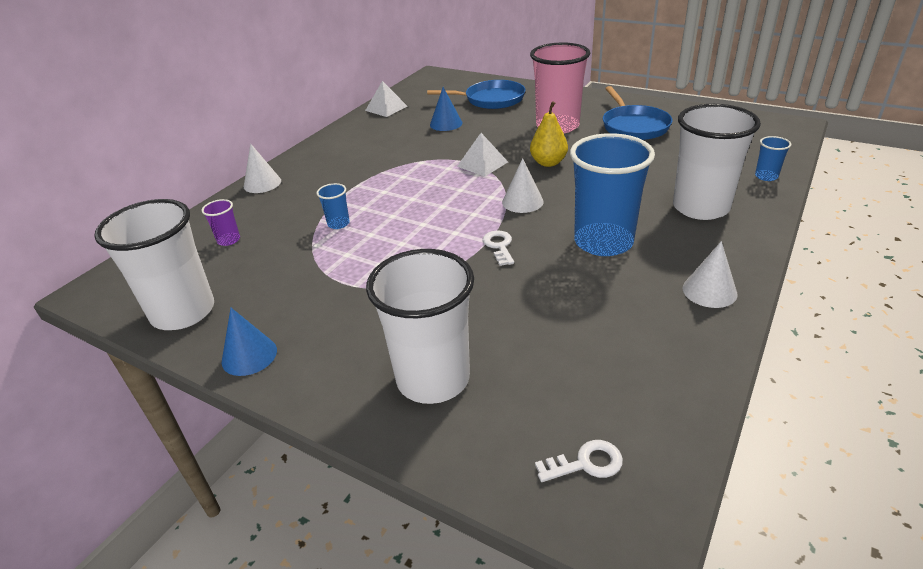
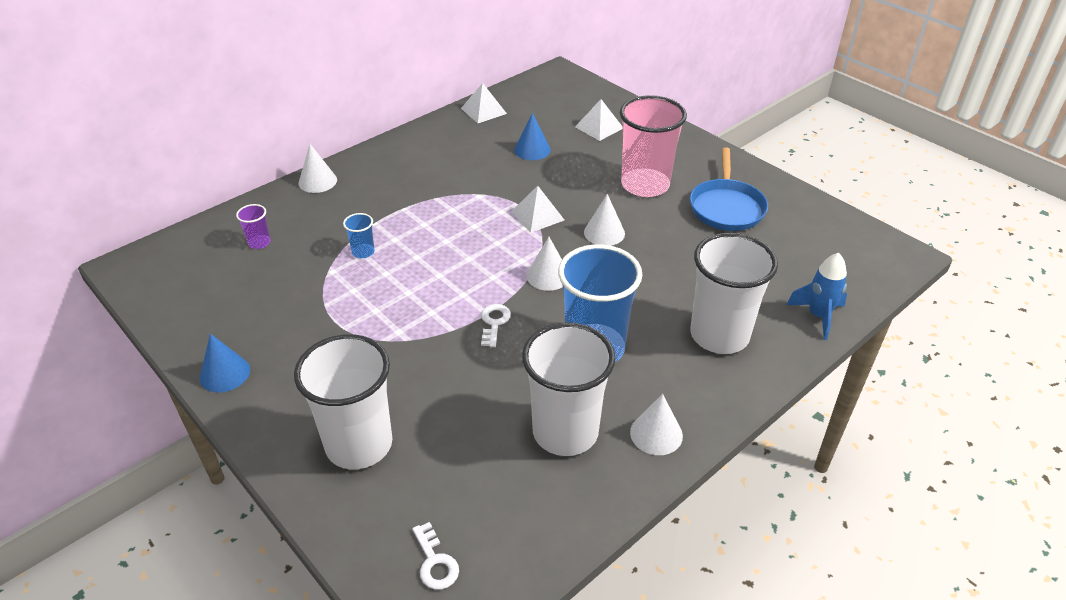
camera: 15 degrees right, 5 degrees up
white cup [94,199,214,330] -> white cup moved to [522,322,616,456]
blue pan [427,80,525,109] -> white pyramid [575,99,623,141]
yellow pear [530,101,568,167] -> white cone [584,194,625,246]
white key [535,440,623,482] -> white key turned 60 degrees clockwise [412,522,459,590]
blue cup [755,136,791,181] -> blue rocket [787,253,847,340]

